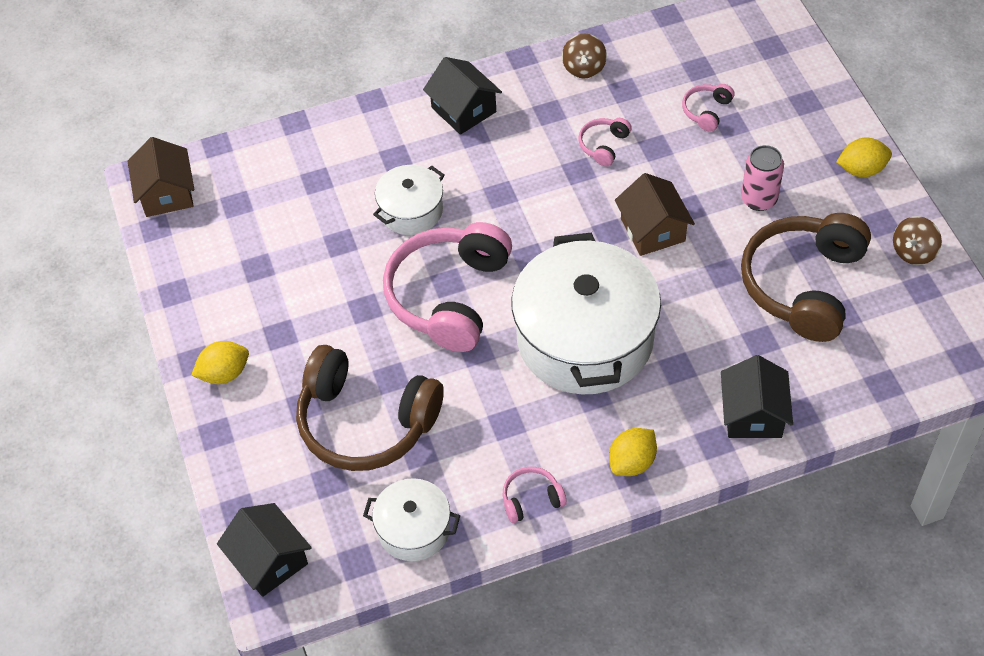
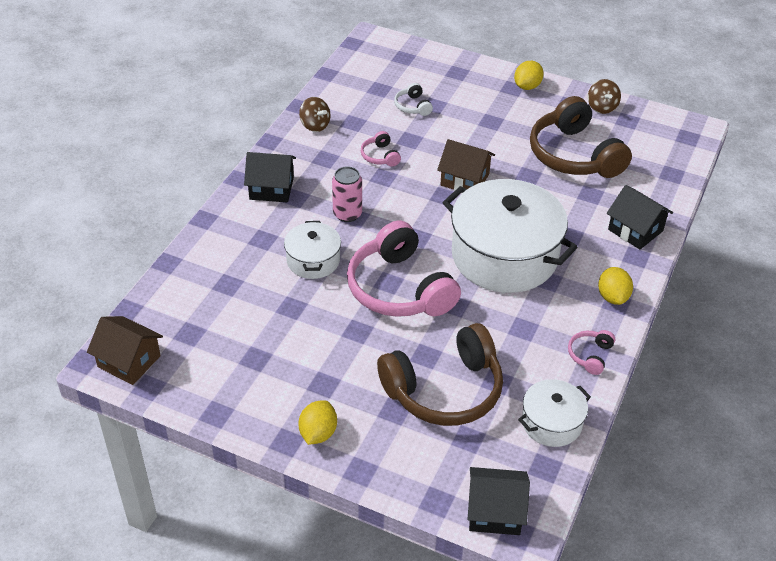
camera: 50 degrees left, 10 degrees down
pink headphones [682,84,734,132] -> white headphones [394,83,433,116]
pink can [741,145,784,211] -> pink can moved to [332,166,362,222]

